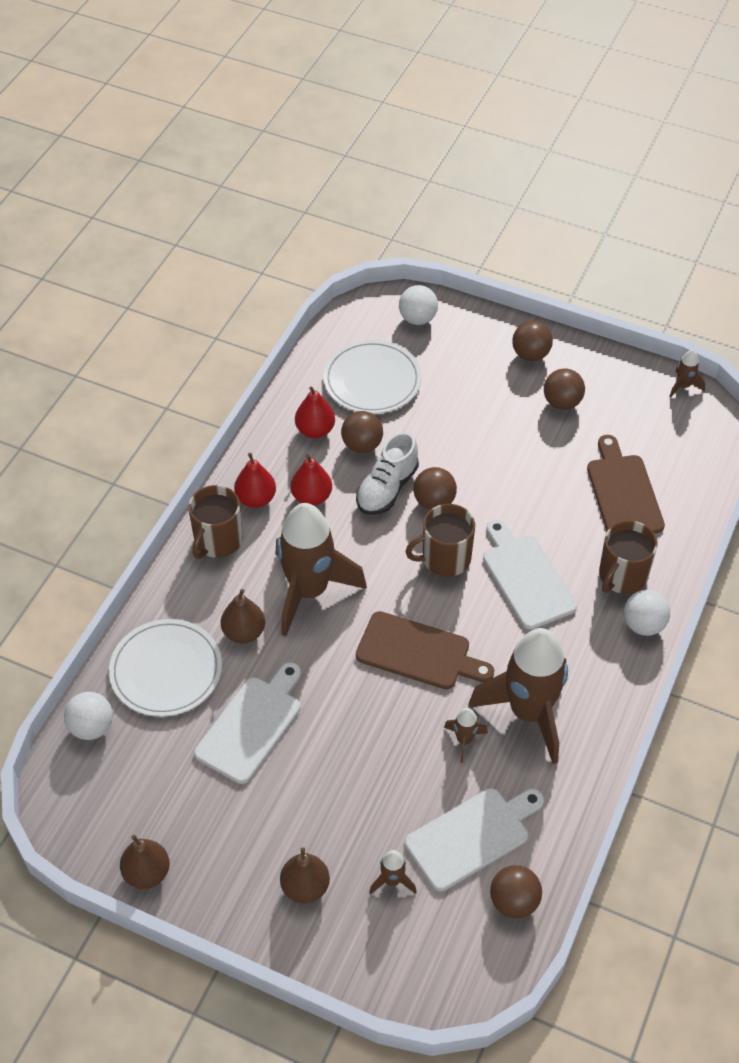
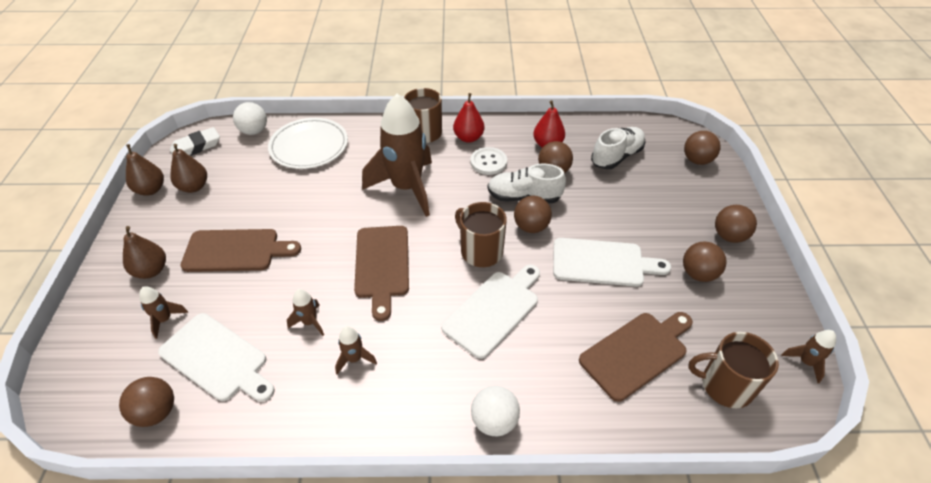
camera: 65 degrees right, 5 degrees down
white cutting board [194,662,301,784] -> white cutting board moved to [553,238,671,287]
brown pear [221,589,265,643] -> brown pear moved to [170,144,207,193]
red pear [291,454,332,506] -> white button [471,147,507,175]
white plate [324,340,422,414] -> white shoe [591,127,646,169]
white ball [399,285,438,325] -> brown ball [684,131,720,165]
brown rocket [468,628,568,764] -> brown rocket [335,326,377,374], size x0.41
brown mug [599,520,658,594] -> brown mug moved to [688,332,779,408]
none -> white eraser [170,127,220,156]
none -> brown cutting board [180,229,301,272]

